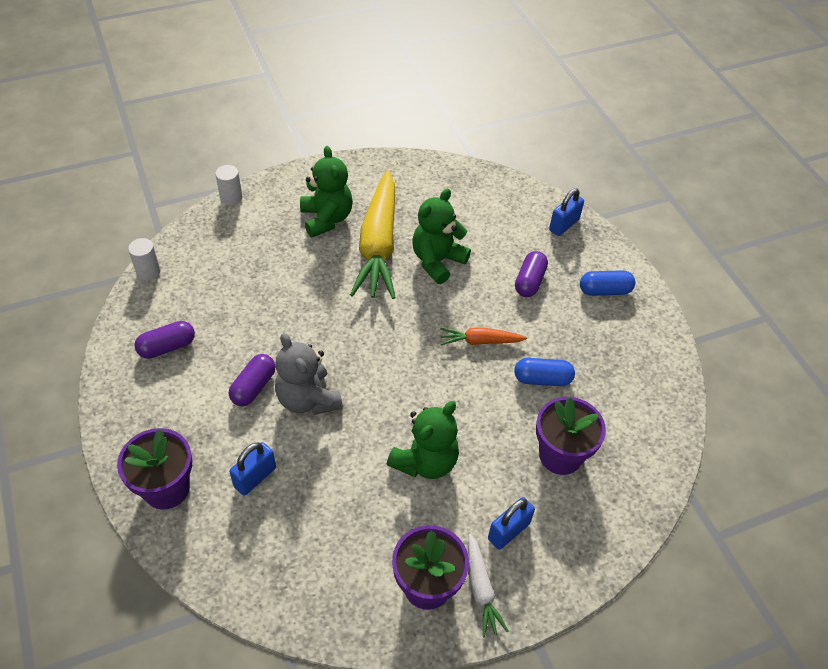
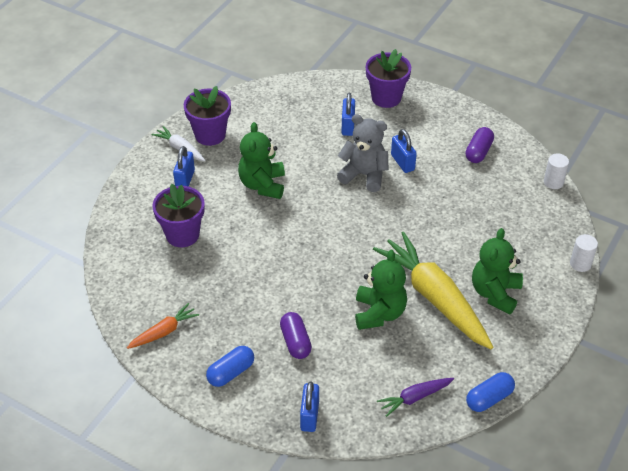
camera: 145 degrees right, 5 degrees down
purple capsule [229,354,275,406] -> blue padlock [391,129,417,173]
green teddy bear [300,146,353,237] -> green teddy bear turned 75 degrees clockwise [472,228,523,315]
orange carrot [440,328,527,345] -> orange carrot moved to [127,303,199,349]
blue capsule [514,358,575,386] -> blue capsule moved to [466,372,515,412]
none -> purple carrot [377,378,454,417]

